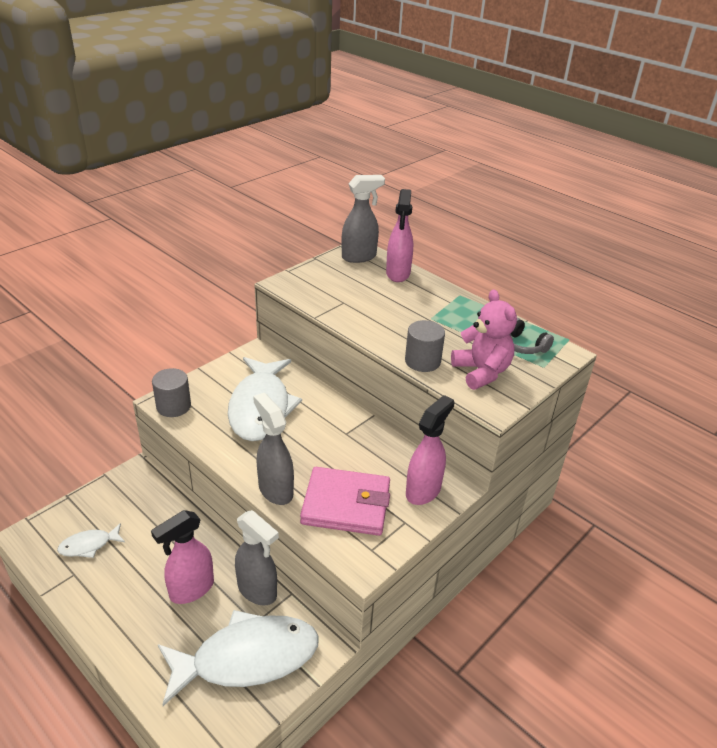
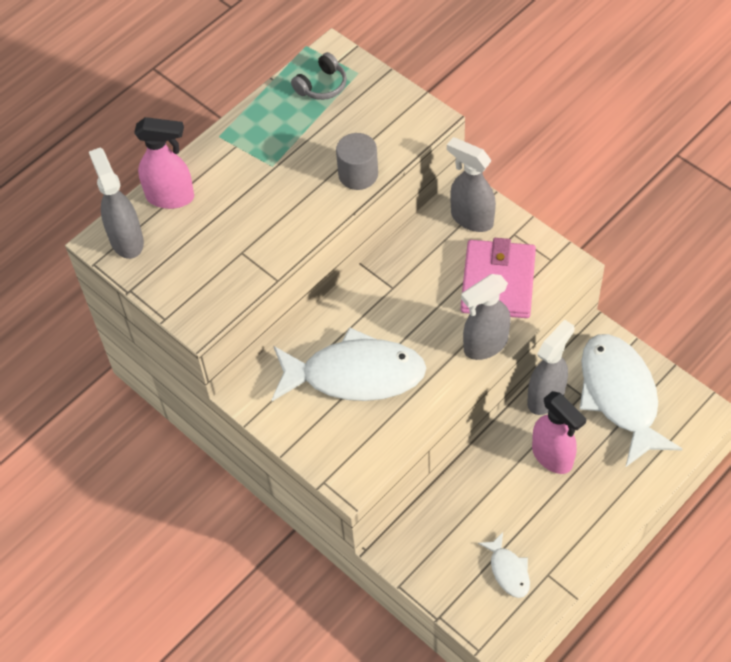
camera: 85 degrees left, 20 degrees up
grey cylinder [152,368,191,417] -> none
pink spray bottle [406,395,454,505] -> grey spray bottle [447,137,496,232]
pink teddy bear [451,289,517,390] -> none

